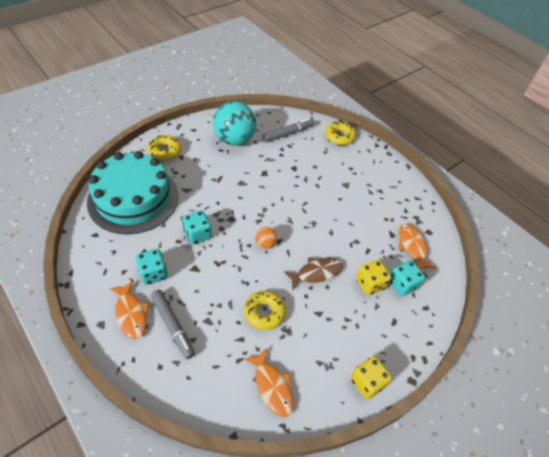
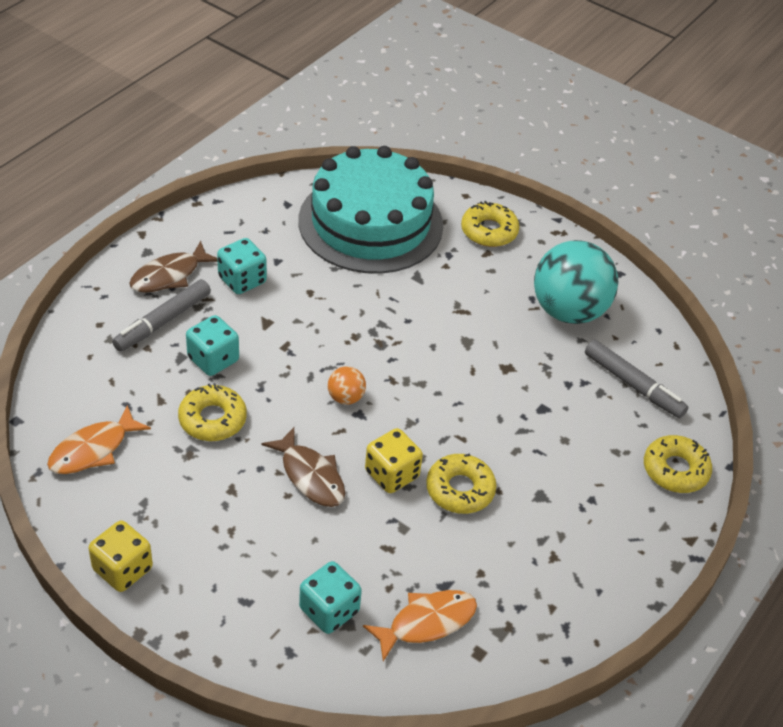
camera: 75 degrees right, 5 degrees down
orange fish [110,281,149,339] -> brown fish [129,241,218,293]
turquoise dice [182,210,212,245] -> turquoise dice moved to [186,315,239,376]
yellow dice [356,260,391,295] -> yellow dice moved to [365,428,423,493]
none -> yellow donut [426,454,496,514]

